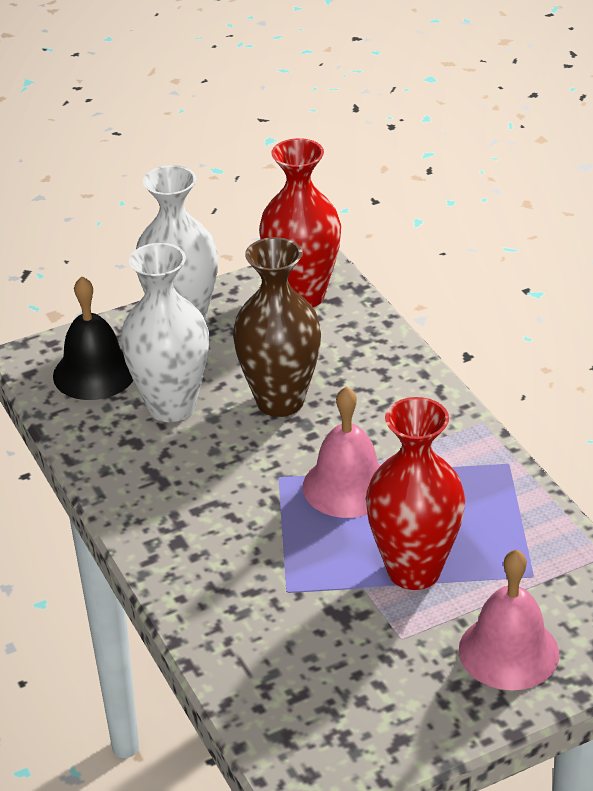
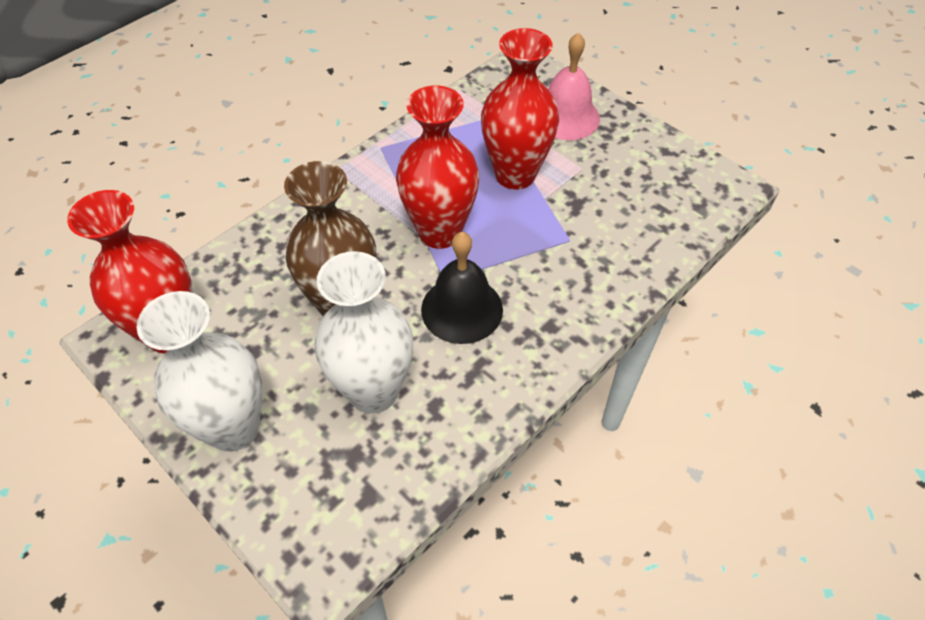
camera: 110 degrees left, 15 degrees up
black bell [53,276,133,400] -> black bell moved to [421,232,503,344]
pink bell [303,386,380,518] -> red vase [396,86,479,249]

